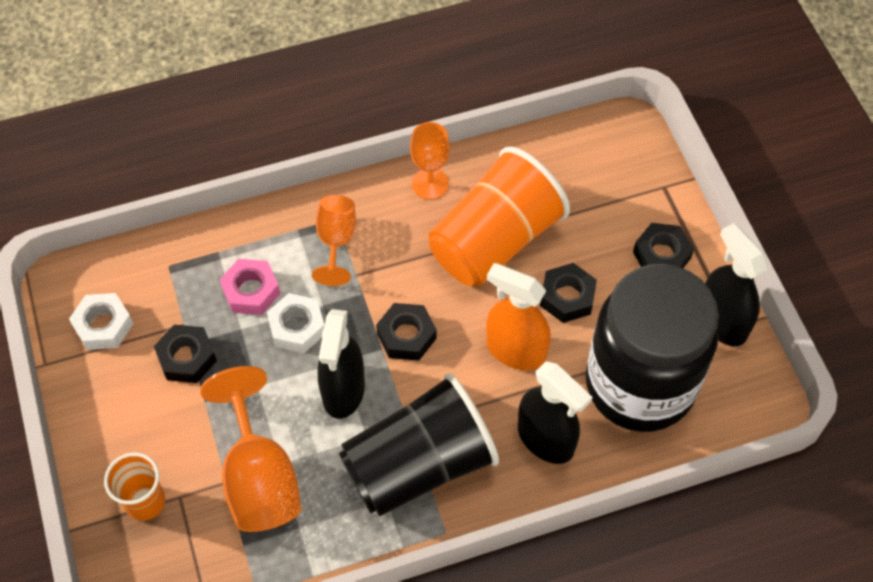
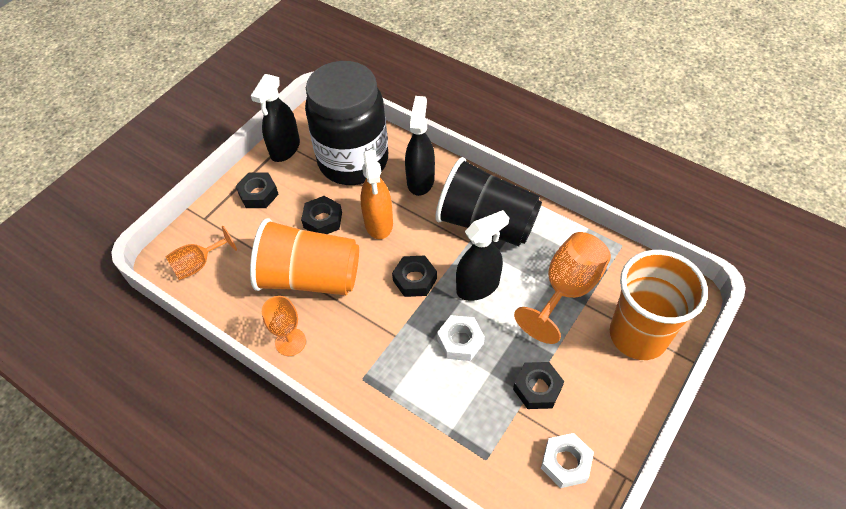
camera: 125 degrees left, 5 degrees down
orange cup [104,453,165,521] -> orange cup [610,250,708,360], size x1.96
pink nut [220,259,280,315] -> none
orange goblet [312,195,356,286] -> orange goblet moved to [165,226,237,280]

